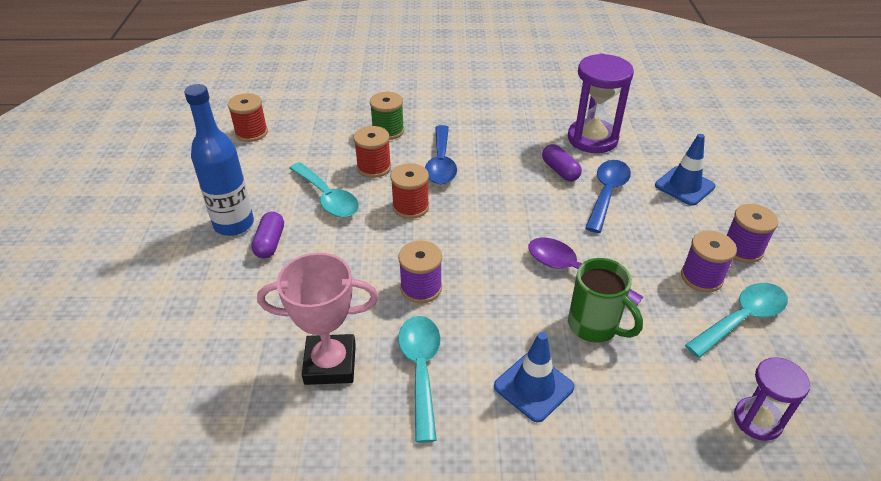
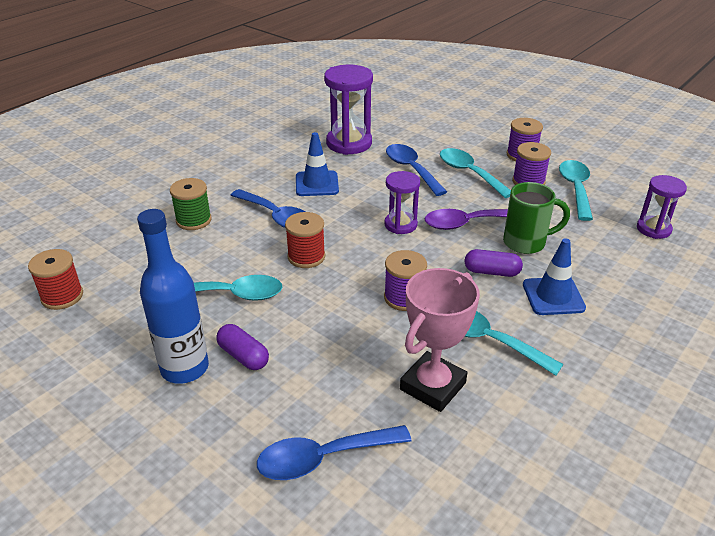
camera: 50 degrees left, 5 degrees down
red spool [354,126,391,178] -> none
purple capsule [542,144,582,181] -> purple capsule moved to [465,249,523,277]
blue traffic cone [655,134,715,206] -> blue traffic cone moved to [296,132,339,196]
none -> blue spoon [257,425,411,480]
none -> purple hourglass [384,171,420,234]
none -> turquoise spoon [440,148,511,198]

